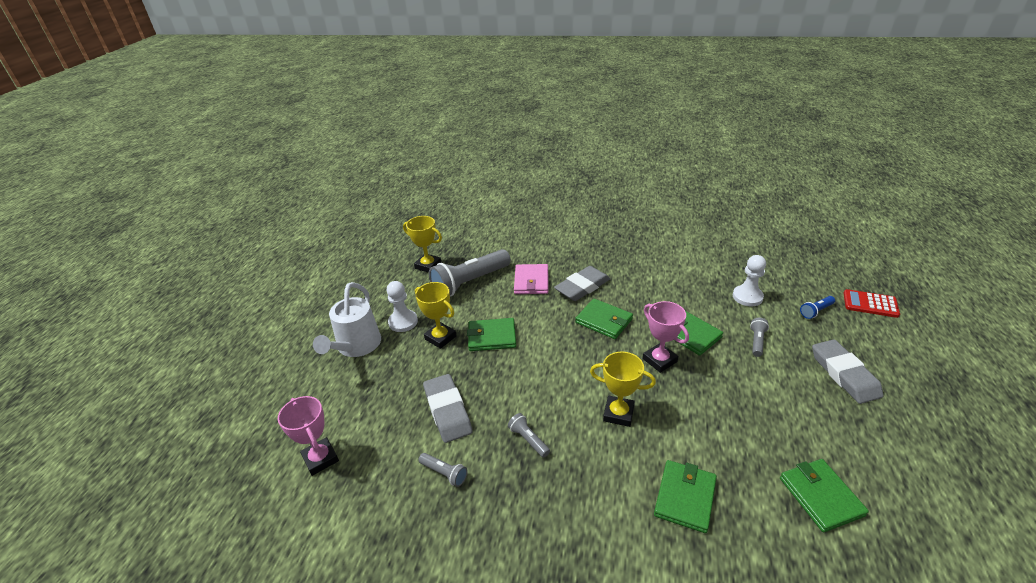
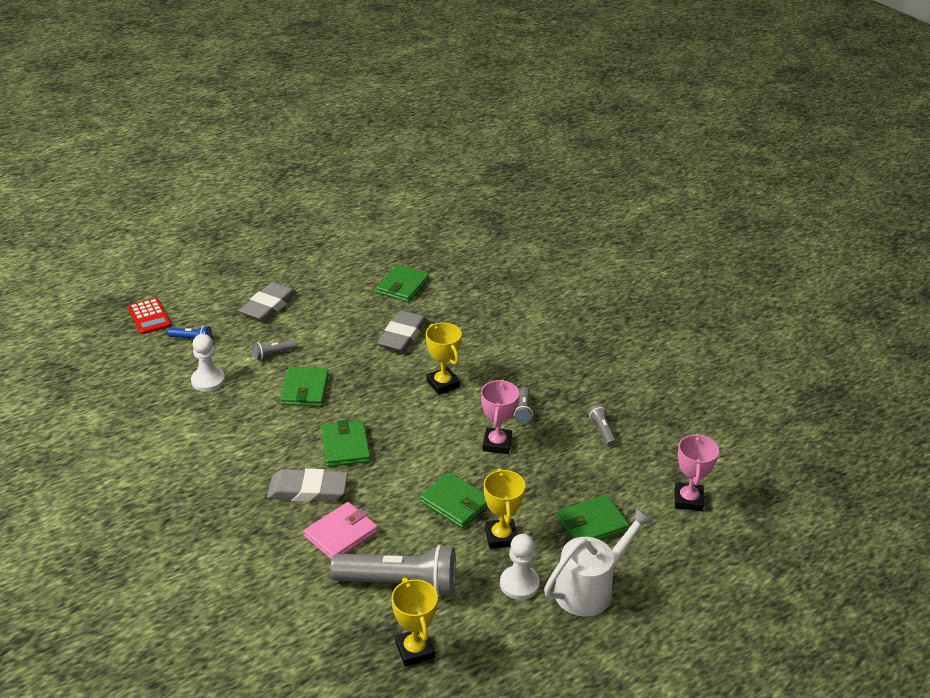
camera: 140 degrees left, 0 degrees up
grey eraser [423,374,473,443] -> grey eraser moved to [377,310,427,352]
pink trophy [643,301,689,373] -> pink trophy moved to [481,379,519,454]
green wallet [654,460,717,533] -> green wallet moved to [557,495,629,540]

